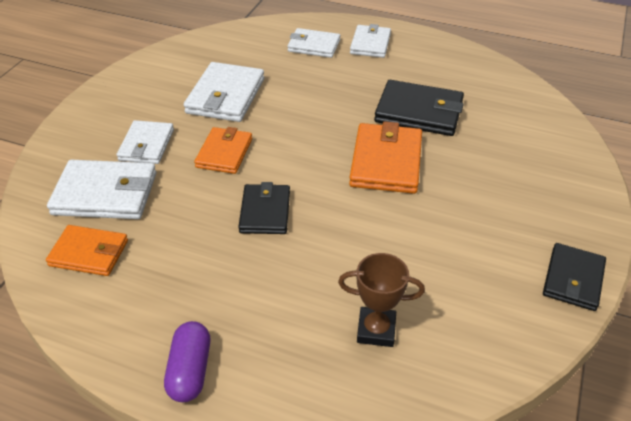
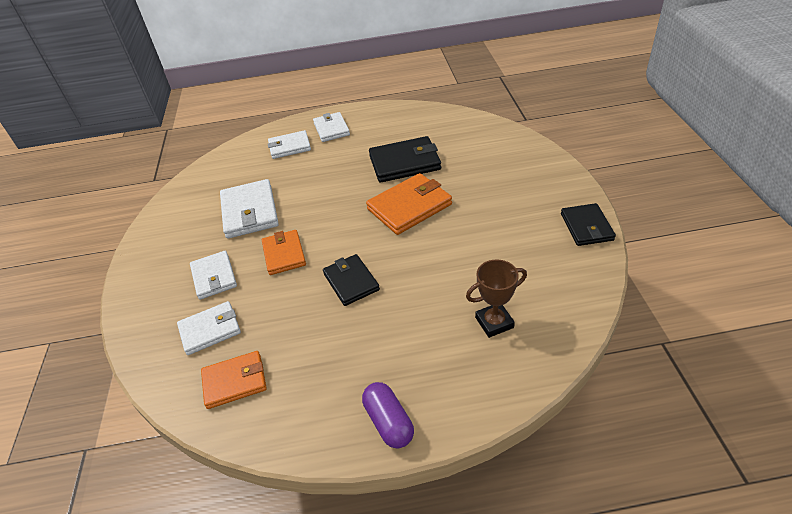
camera: 25 degrees left, 0 degrees up
white wallet [47,160,156,219] -> white wallet [177,301,241,355], size x0.66
orange wallet [349,121,422,194] -> orange wallet turned 75 degrees clockwise [366,173,452,235]

